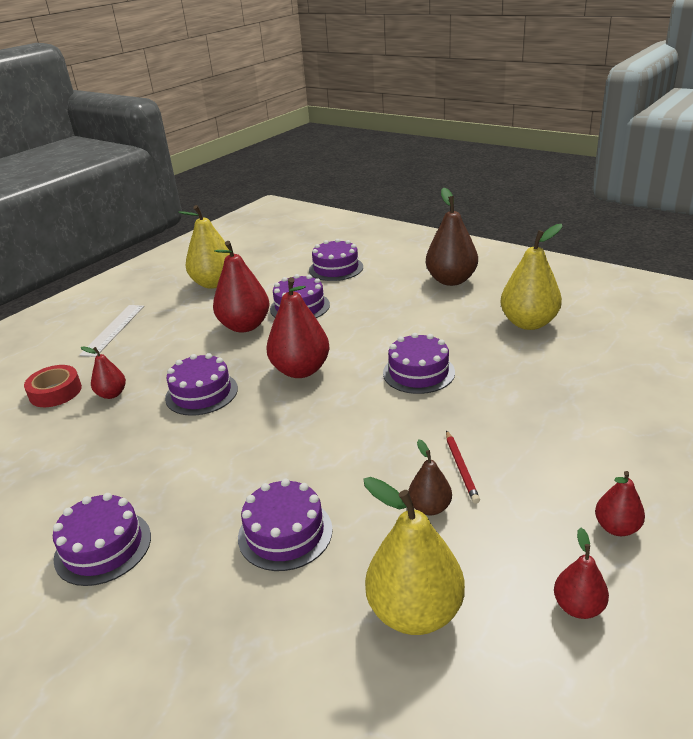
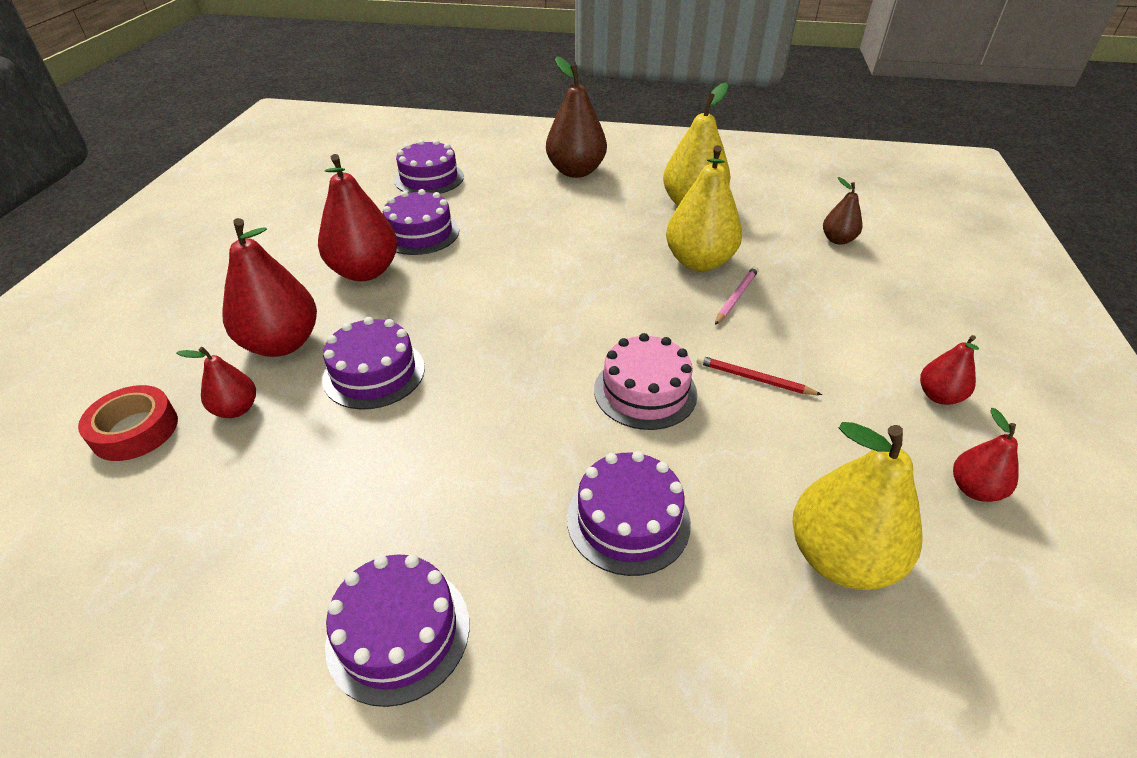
camera: 30 degrees left, 10 degrees up
white ruler [79,305,144,357] -> none
yellow pear [178,205,230,289] -> yellow pear moved to [666,145,742,271]
red pear [267,277,330,378] -> red pear moved to [222,218,317,357]
purple cake [383,333,455,394] -> none
brown pear [408,439,452,515] -> brown pear moved to [823,177,862,245]
red pencil [446,430,480,504] -> red pencil turned 150 degrees clockwise [697,355,822,395]
none -> pink cake [594,333,697,430]
none -> pink pencil [715,266,759,325]

